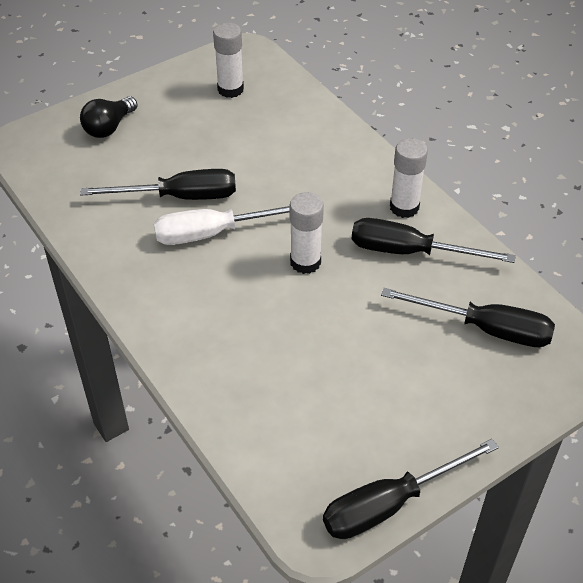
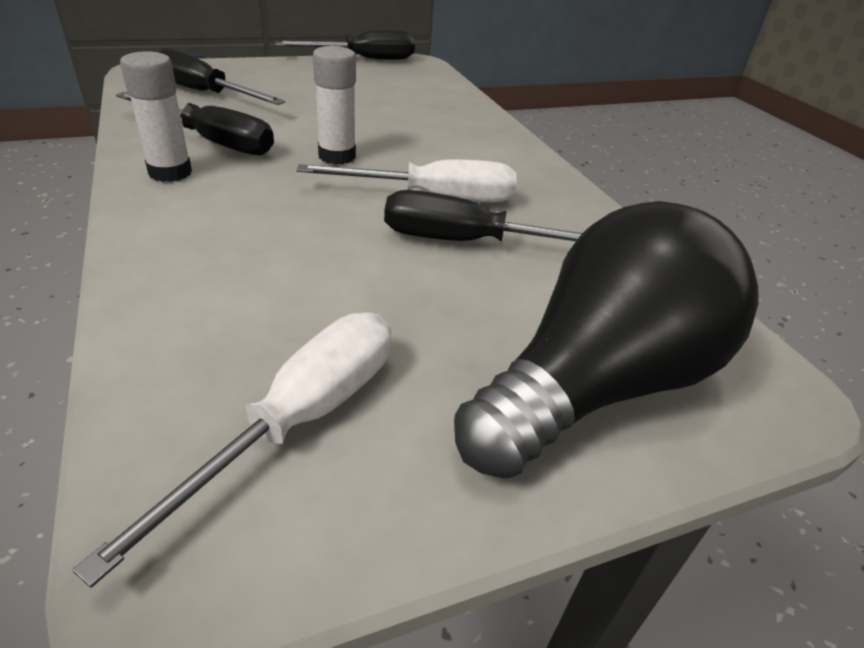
camera: 170 degrees left, 10 degrees down
black light bulb [80,96,138,138] -> black light bulb [454,201,759,478], size x2.16
white glue stick [213,22,244,98] -> white screwdriver [72,312,391,588]

